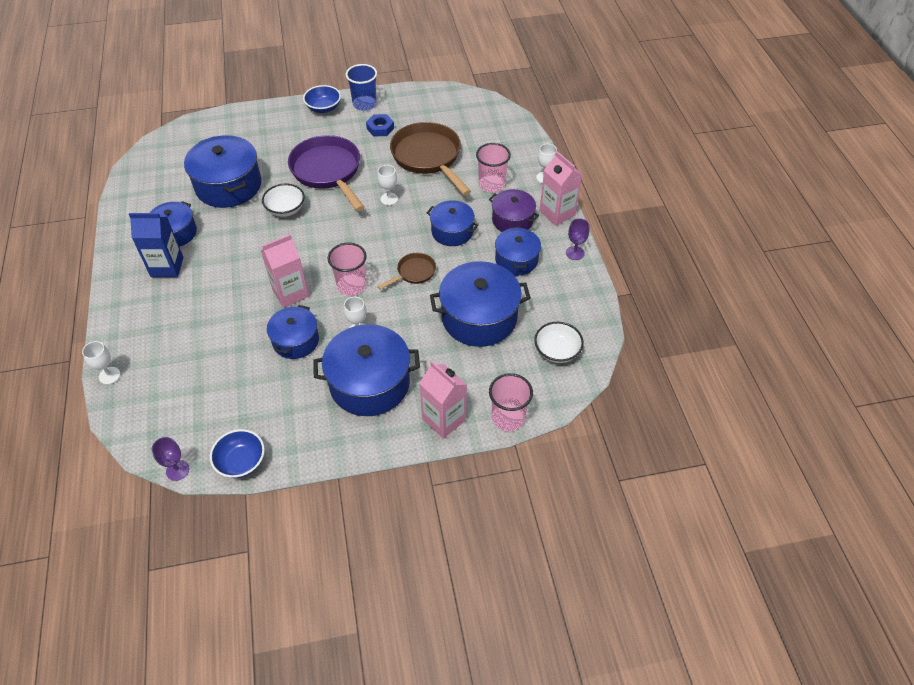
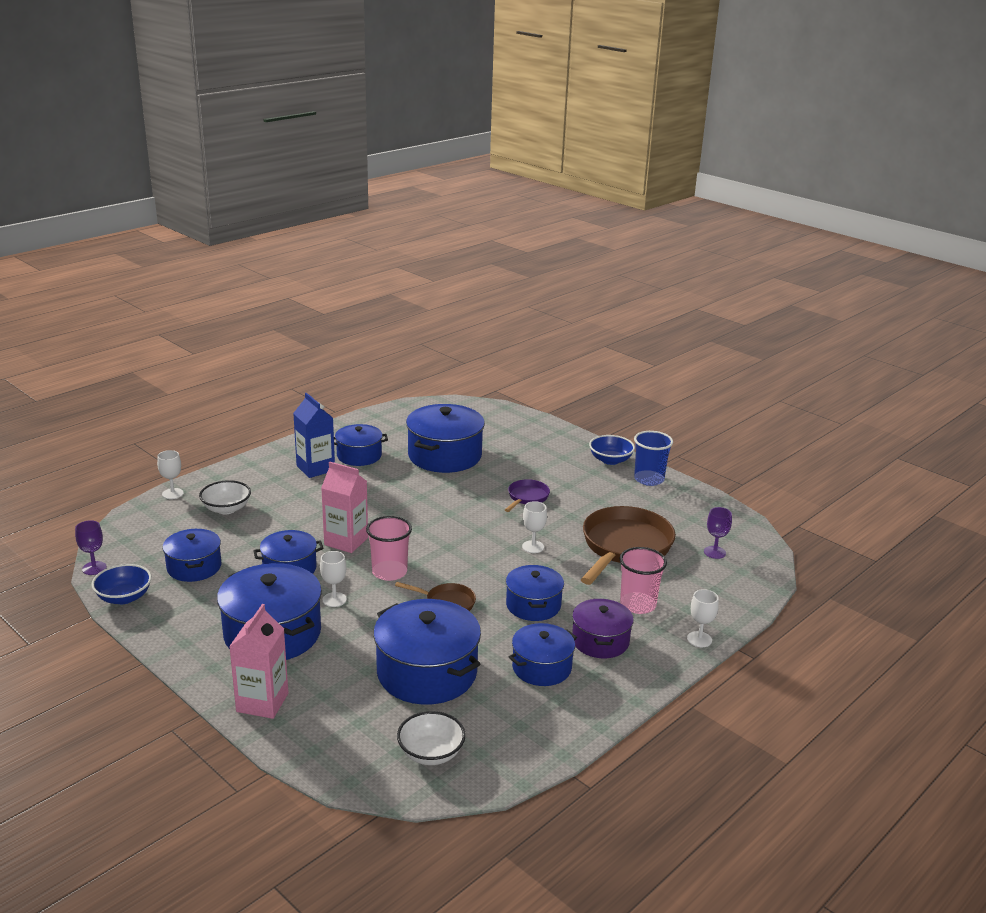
camera: 55 degrees right, 25 degrees down
white bowl [262,184,305,217] -> white bowl moved to [199,480,251,514]
purple pan [288,135,364,211] -> purple pan [505,479,550,512], size x0.49
blue nut [366,114,394,137] -> none
pink cup [489,373,533,431] -> none
pink carton [539,151,582,226] -> none
purple goblet [566,218,589,260] -> purple goblet moved to [704,507,732,559]
none -> blue pot [162,529,221,582]

